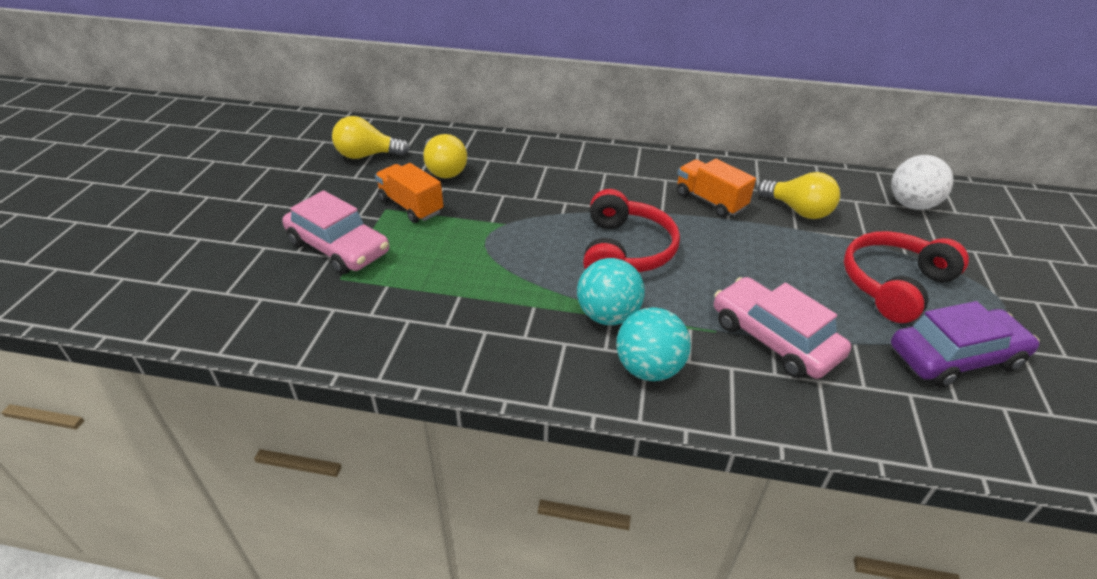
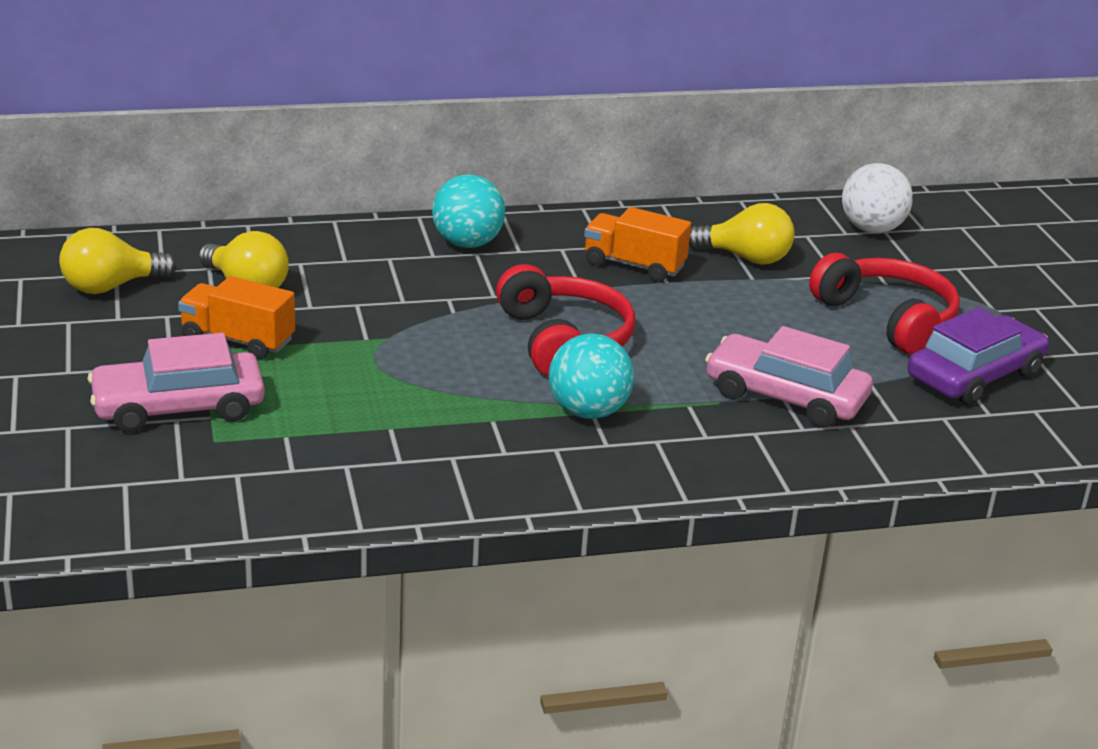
camera: 25 degrees left, 10 degrees down
pink car [282,190,389,274] -> pink car turned 150 degrees clockwise [87,333,265,432]
turquoise ball [616,307,691,381] -> turquoise ball moved to [432,174,505,248]
red headphones [844,231,969,323] -> red headphones turned 120 degrees clockwise [809,253,960,355]

